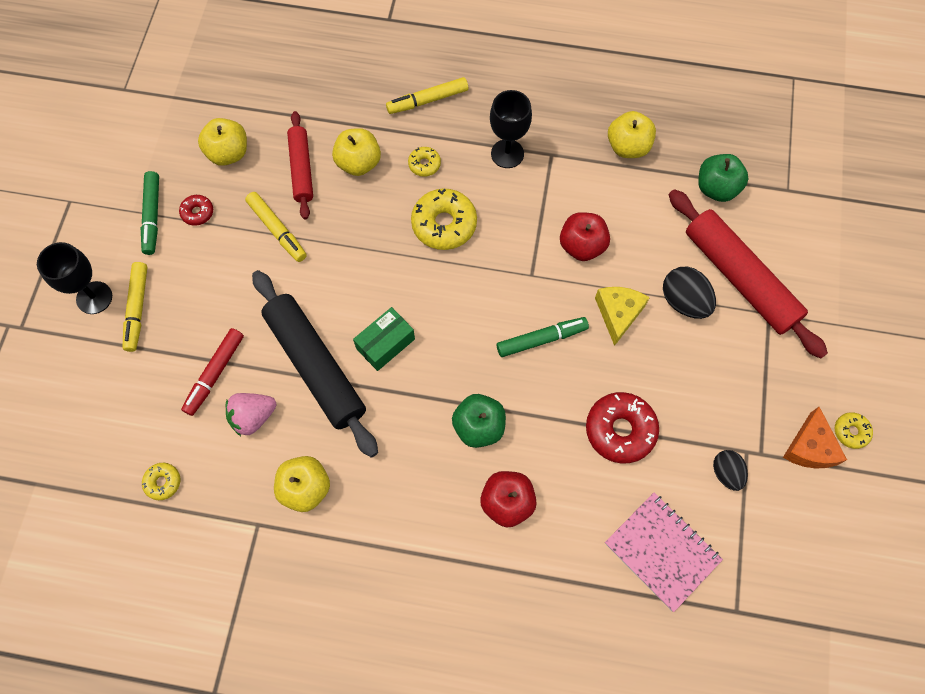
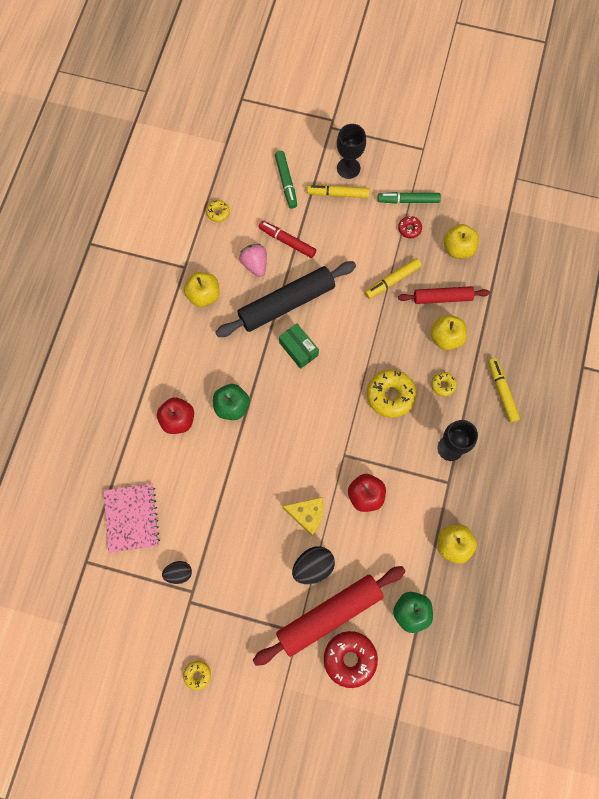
camera: 95 degrees right, 5 degrees up
green marker [497,317,589,357] -> green marker moved to [275,151,297,208]
red donut [586,392,659,463] -> red donut moved to [324,631,378,688]
pink notebook [605,493,723,612] -> pink notebook turned 60 degrees counterclockwise [103,484,160,553]
orange cheese [783,407,847,469] -> none

